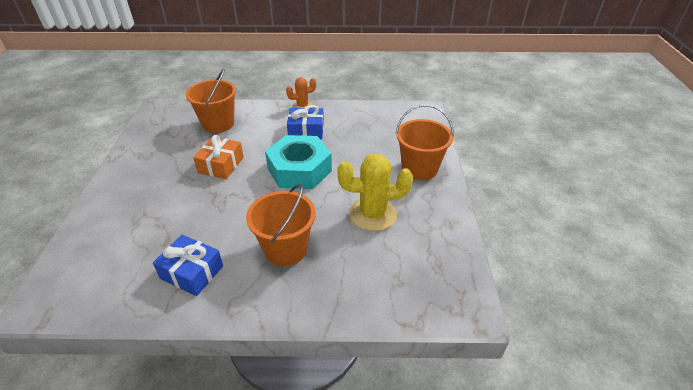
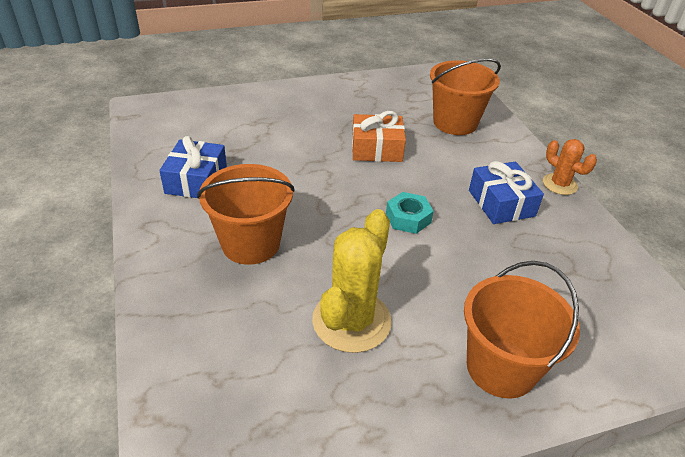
camera: 70 degrees right, 0 degrees up
turquoise nut [265,135,332,189] -> turquoise nut [386,192,434,234], size x0.47
yellow cactus [337,153,413,231] -> yellow cactus turned 45 degrees clockwise [312,209,391,353]

